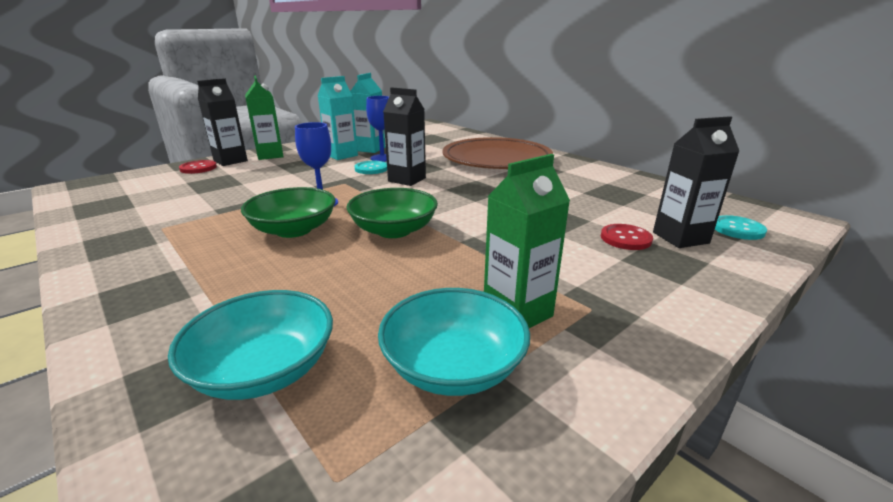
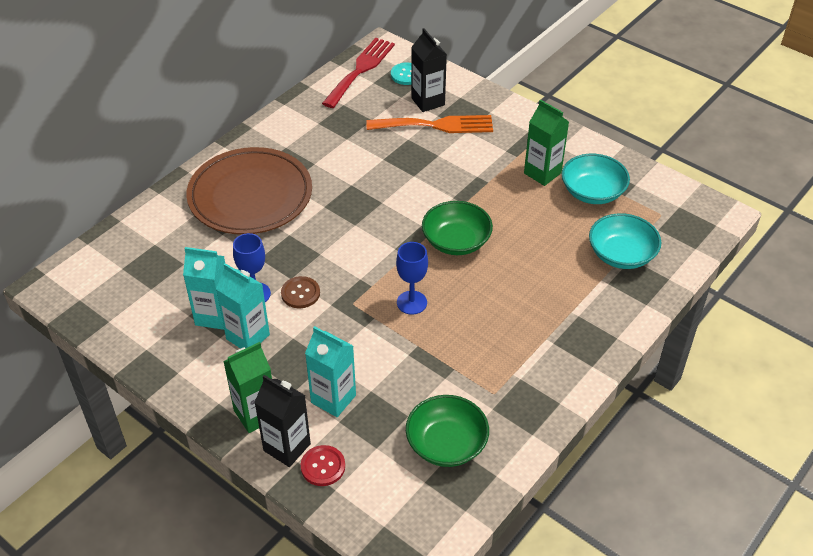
camera: 100 degrees left, 20 degrees up
green bowl [241,187,336,238] -> green bowl moved to [406,395,489,467]
turquoise button [355,161,387,174] -> brown button [281,276,320,308]
black carton [383,87,426,186] -> none
red button [601,224,653,250] -> orange fork [366,115,493,133]
none -> turquoise carton [305,326,356,417]
none -> red fork [322,38,395,108]

